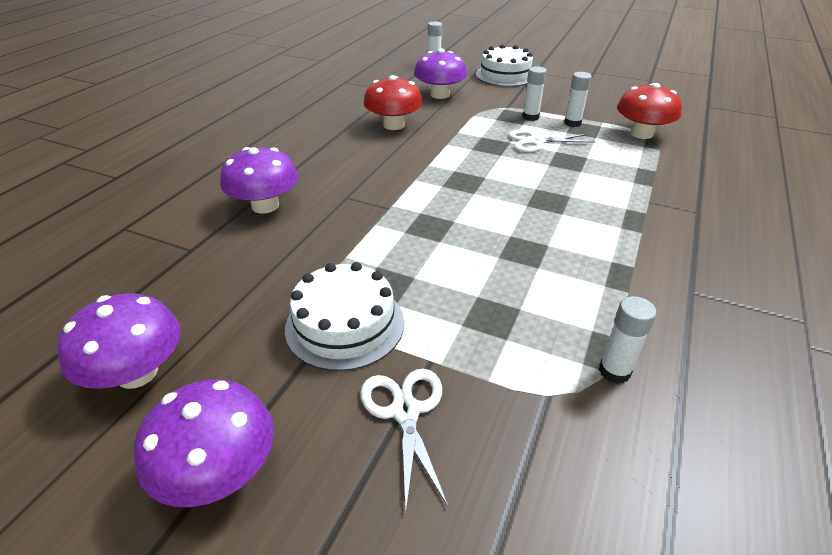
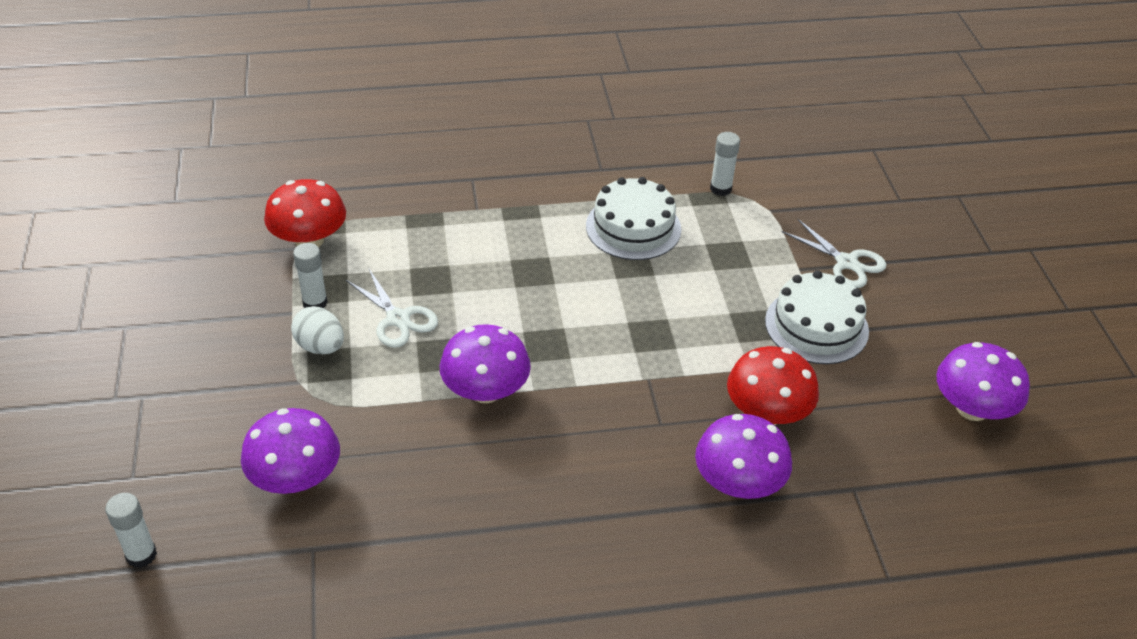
camera: 125 degrees left, 5 degrees up
purple mushroom [134,380,274,507] -> purple mushroom moved to [440,324,531,403]
white scissors [360,369,448,509] -> white scissors turned 90 degrees counterclockwise [782,219,887,288]
red mushroom [364,75,423,130] -> red mushroom moved to [727,346,819,425]
white cake [476,44,533,87] -> white cake moved to [586,177,681,260]
white glue stick [522,66,547,121] -> white egg [291,306,344,354]

